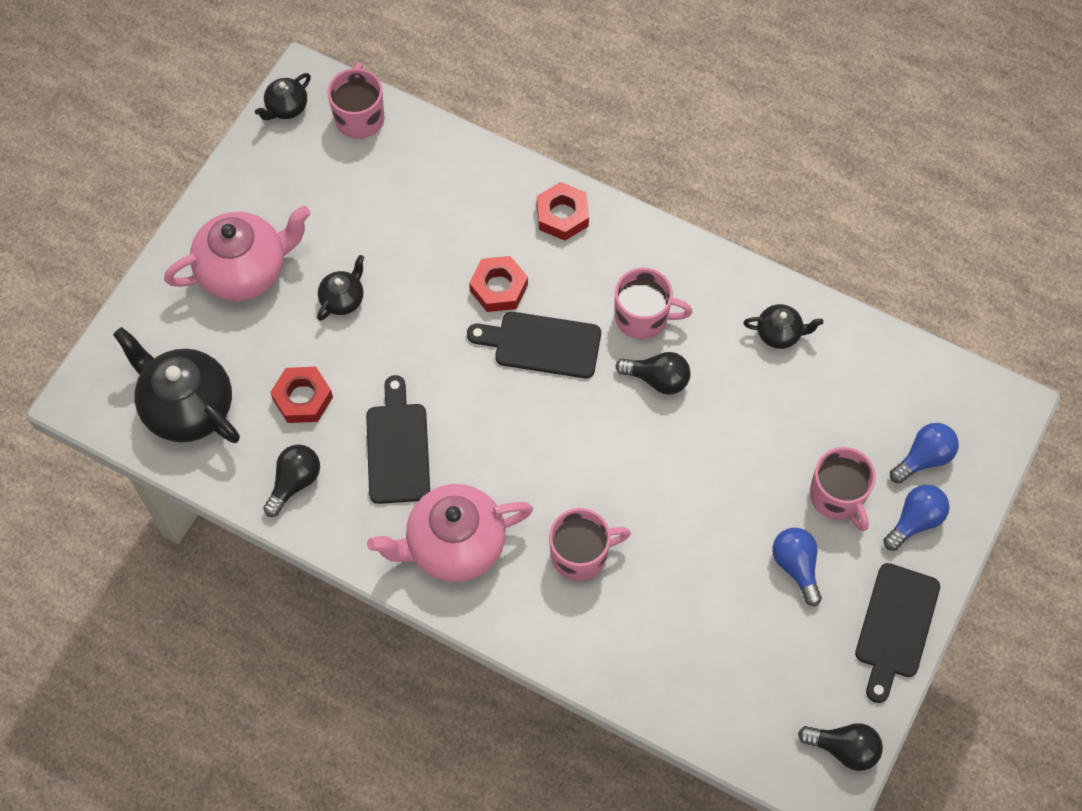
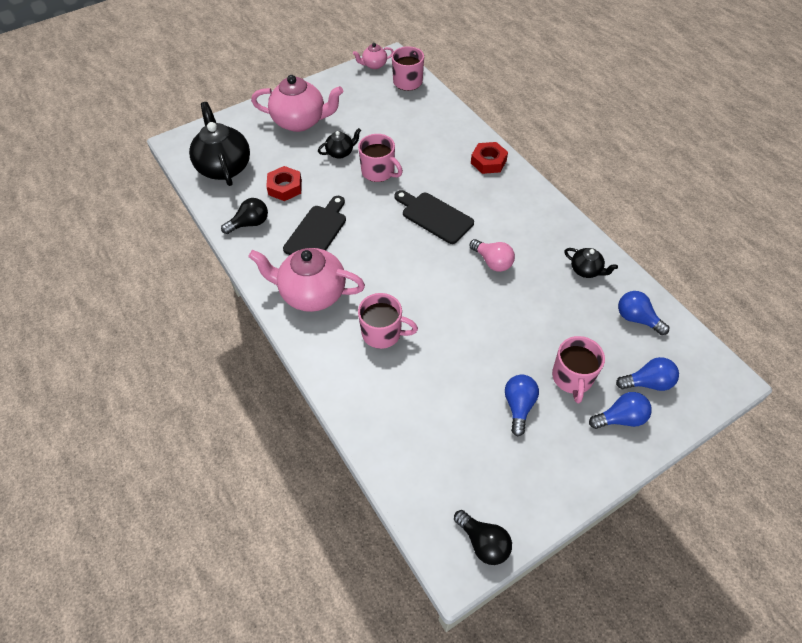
camera: 30 degrees right, 10 degrees down
black teapot [255,73,311,120] -> pink teapot [353,43,394,69]
red nut [469,256,528,312] -> none
pink mug [615,268,693,340] -> pink mug moved to [358,134,403,182]
black light bulb [615,352,691,395] -> pink light bulb [470,239,515,272]
black cutting board [855,563,940,703] -> none
none -> blue light bulb [618,291,669,335]

